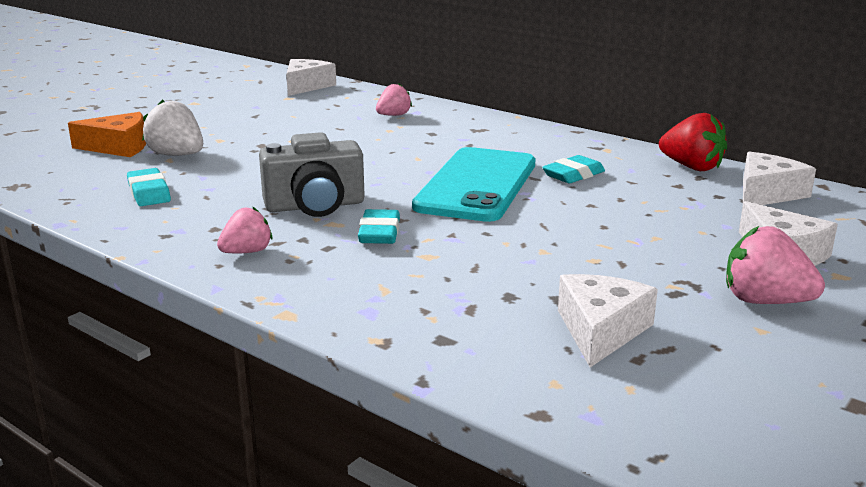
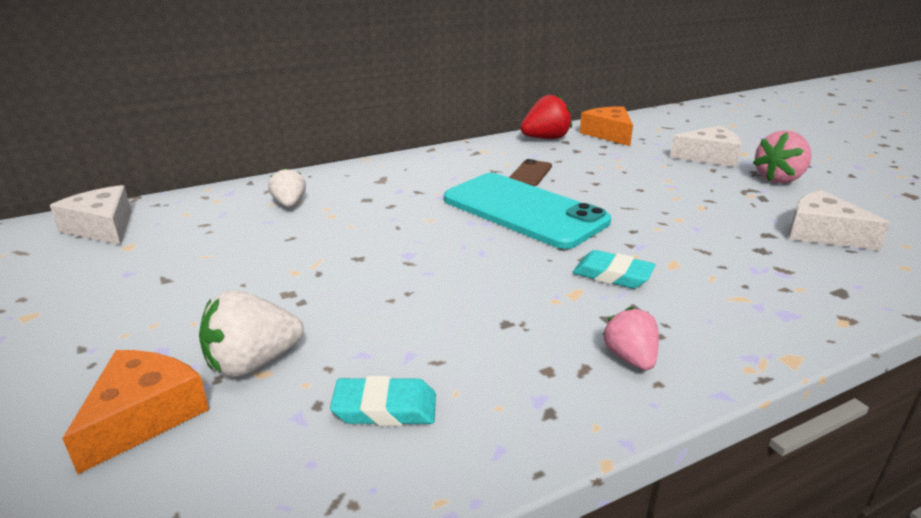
camera: 65 degrees left, 5 degrees up
grey camera [259,132,365,217] -> none
pink strawberry [376,84,412,116] -> white strawberry [268,167,306,207]
turquoise eraser [542,155,605,183] -> brown phone [509,159,552,186]
white cheese [743,152,816,205] -> orange cheese [580,106,633,146]

